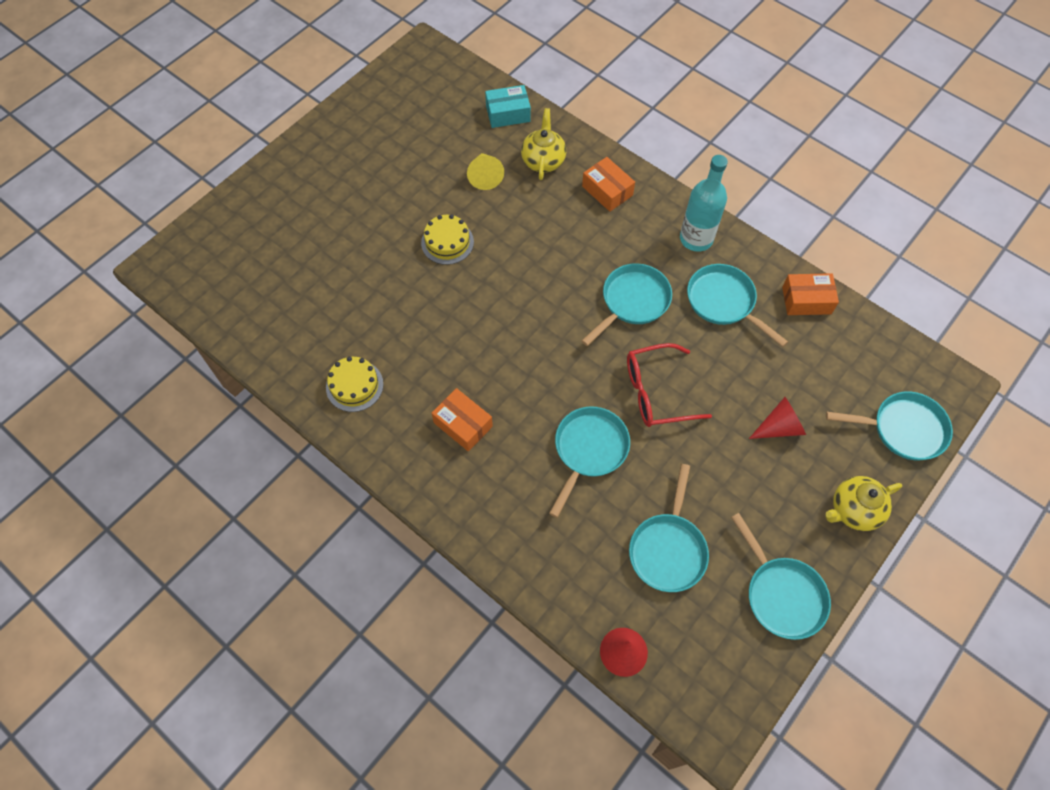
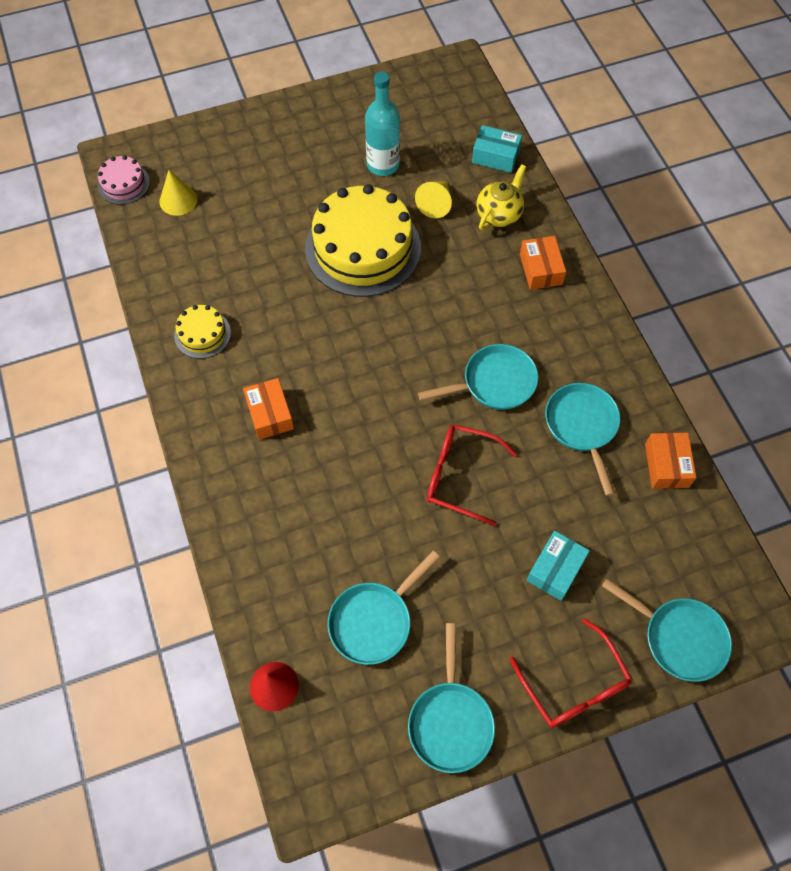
camera: 30 degrees right, 0 degrees up
yellow cake [421,214,474,265] -> yellow cake [305,184,421,297], size x2.16
turquoise pan [549,406,630,518] -> none
turquoise bottle [680,155,728,252] -> turquoise bottle moved to [365,72,400,176]
red cone [749,397,806,439] -> turquoise box [527,531,590,601]
orange box [782,273,839,315] -> orange box turned 60 degrees clockwise [645,433,697,489]
yellow teapot [826,476,902,531] -> red glasses [509,618,633,728]
none -> pink cake [98,155,150,205]
none -> yellow cone [160,170,198,216]

